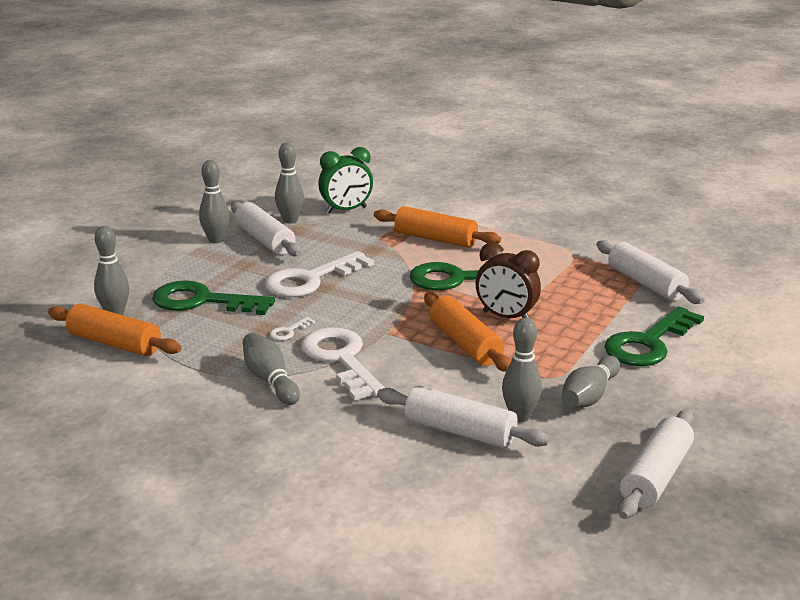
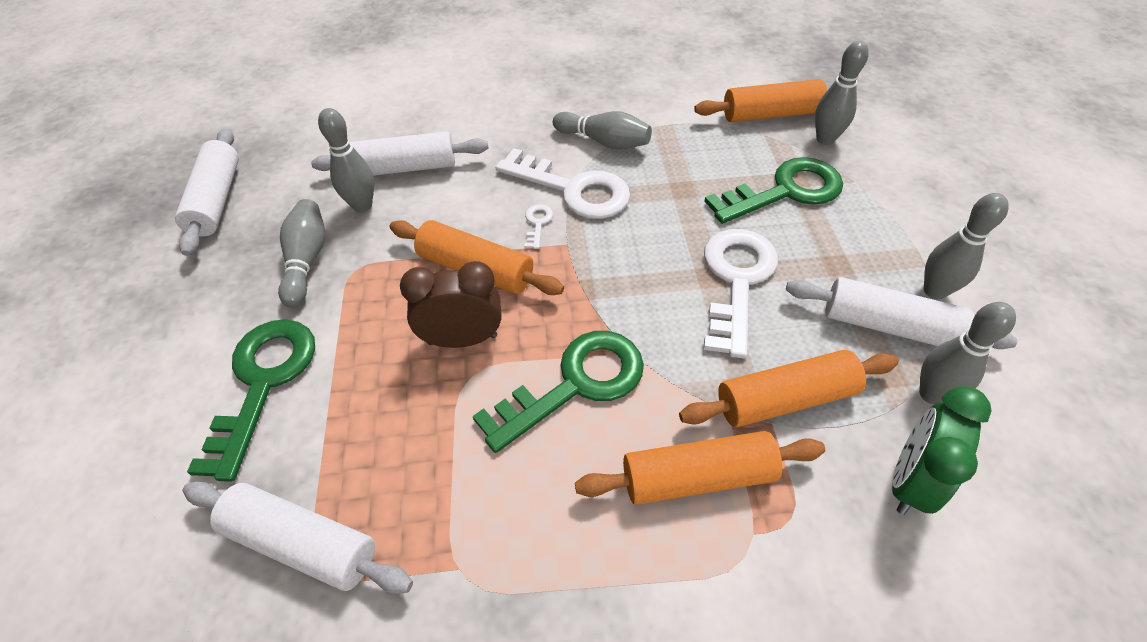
camera: 145 degrees right, 25 degrees up
white key [270,317,315,341] -> white key moved to [524,204,553,249]
none -> orange rolling pin [679,350,899,427]

